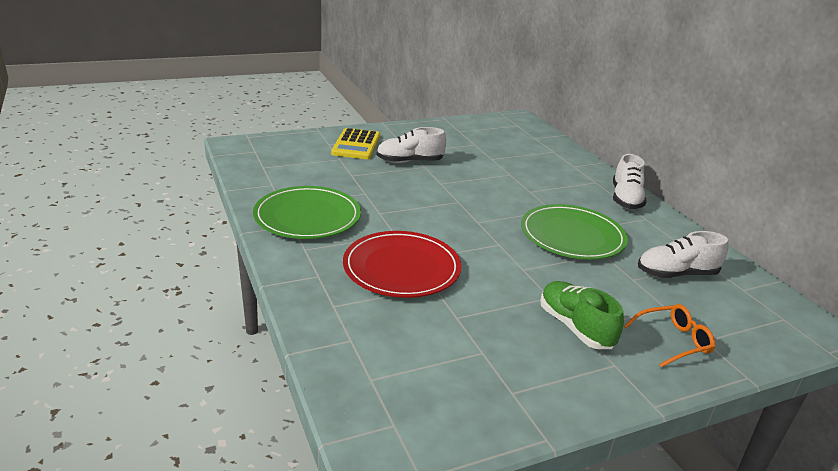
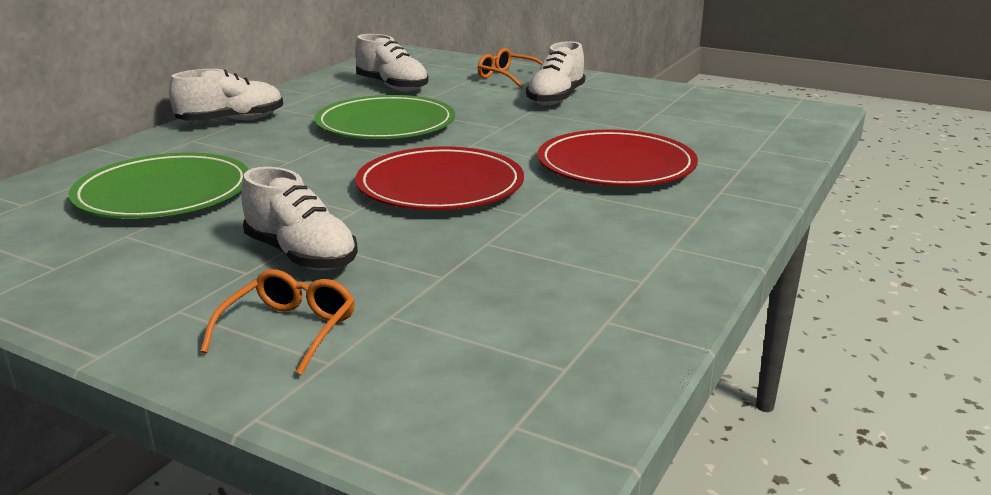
camera: 125 degrees left, 5 degrees down
green plate [253,186,361,239] -> green plate moved to [68,153,249,219]
yellow calculator [331,128,380,159] -> orange glasses [200,269,355,375]
green shoe [540,281,624,349] -> white shoe [526,41,585,105]
none -> red plate [356,147,524,210]

